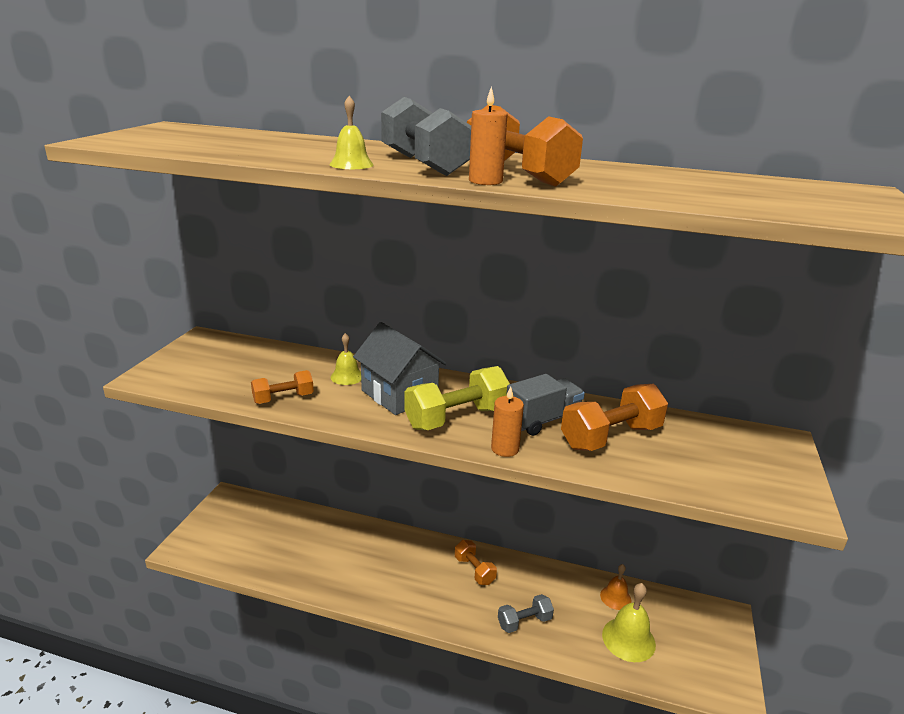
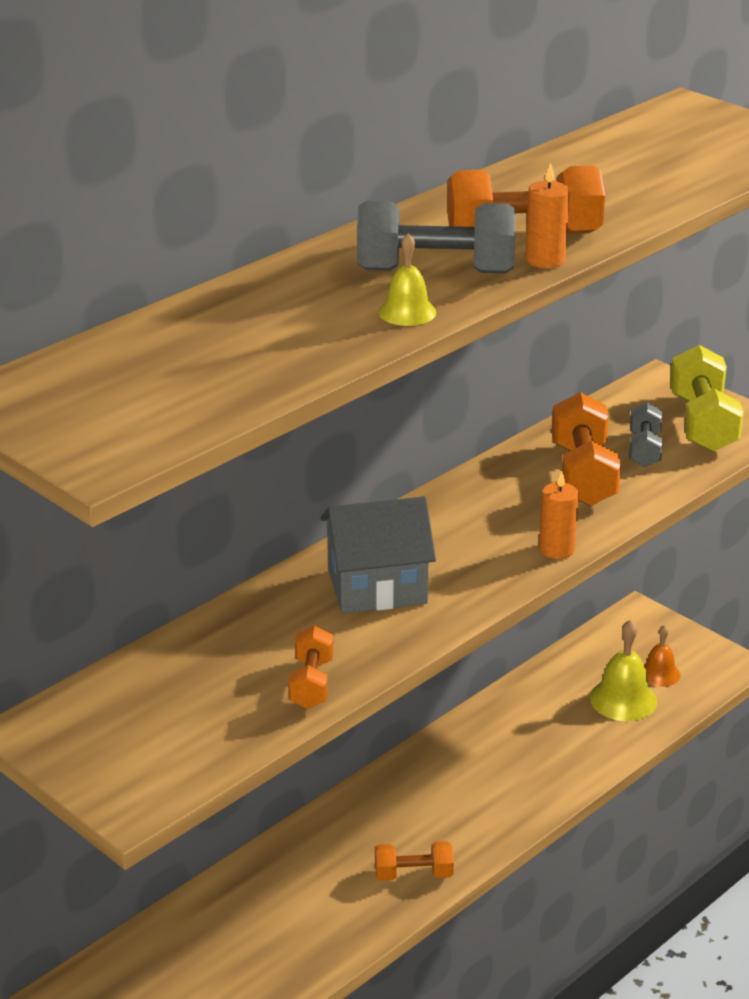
camera: 60 degrees left, 5 degrees up
yellow bell [330,333,361,385] -> none
yellow dumbbell [404,366,510,430] -> yellow dumbbell moved to [670,345,744,452]
orange dumbbell [455,540,497,585] -> orange dumbbell moved to [375,841,454,881]
grey dumbbell [498,594,554,633] -> grey dumbbell moved to [629,402,663,467]
grey truck [506,374,585,436] -> none
orange bell [600,564,631,610] -> orange bell moved to [644,625,680,687]

